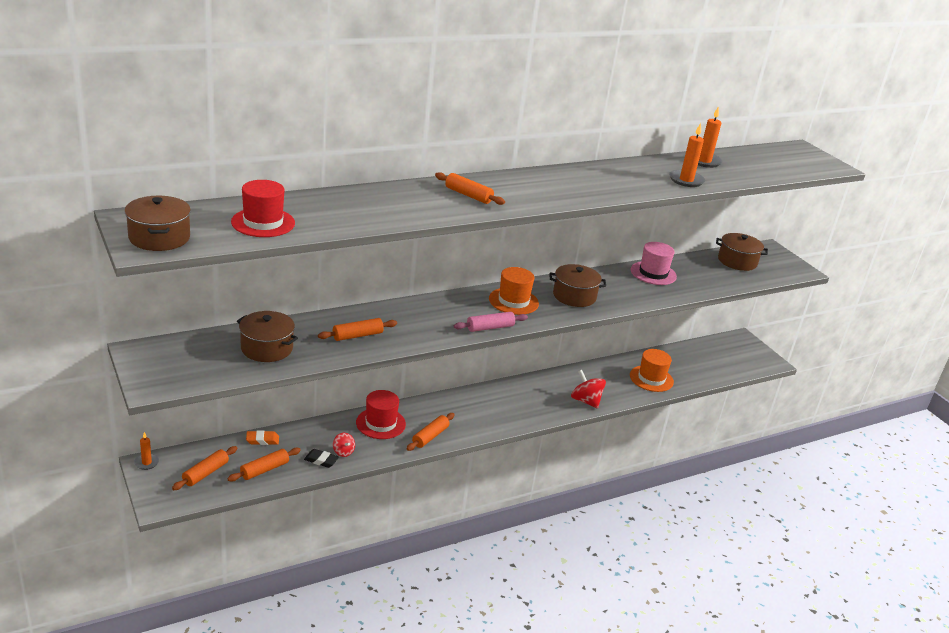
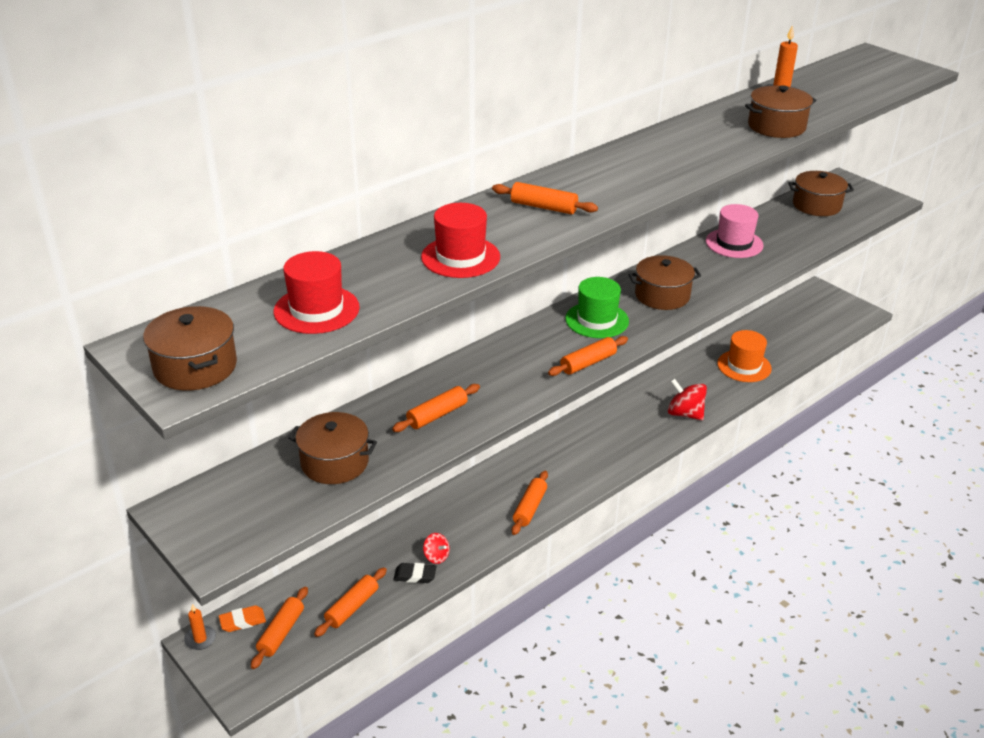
camera: 10 degrees left, 5 degrees up
orange eraser [246,430,279,445] -> orange eraser moved to [219,605,266,632]
red hat [356,390,406,439] -> red hat moved to [421,203,500,278]
pink rolling pin [454,312,528,332] -> orange rolling pin [548,336,628,376]
orange hat [489,267,539,315] -> green hat [565,277,629,338]
orange candle [669,123,705,187] -> brown pot [745,85,817,138]

